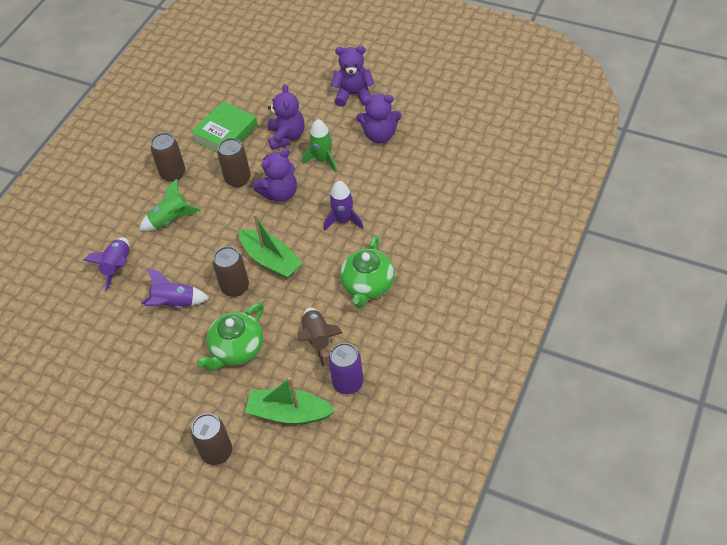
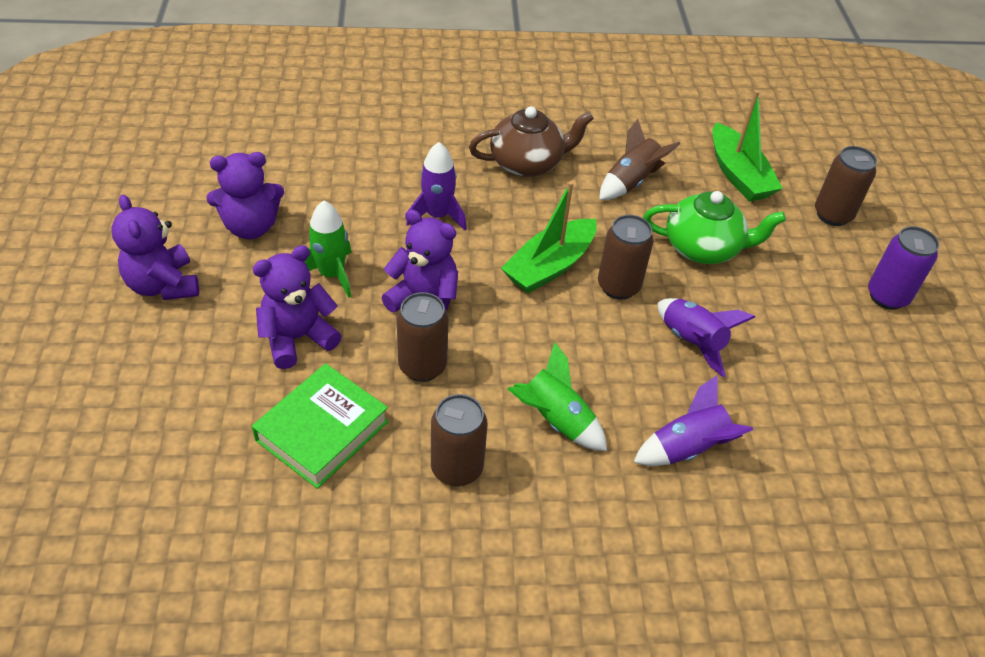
camera: 125 degrees left, 5 degrees down
green book [191,101,258,152] -> green book turned 60 degrees counterclockwise [252,363,389,489]
green boat [239,213,303,279] -> green boat turned 150 degrees counterclockwise [501,181,597,293]
purple can [328,343,363,394] -> purple can moved to [868,226,939,310]
green teapot [340,236,395,308] -> brown teapot [469,106,594,177]
purple teddy bear [356,94,402,143] -> purple teddy bear turned 105 degrees clockwise [207,152,284,239]

